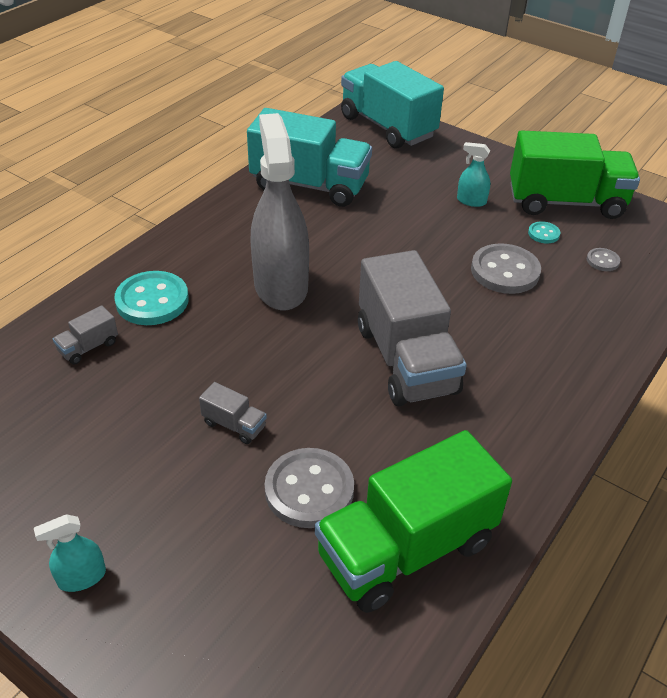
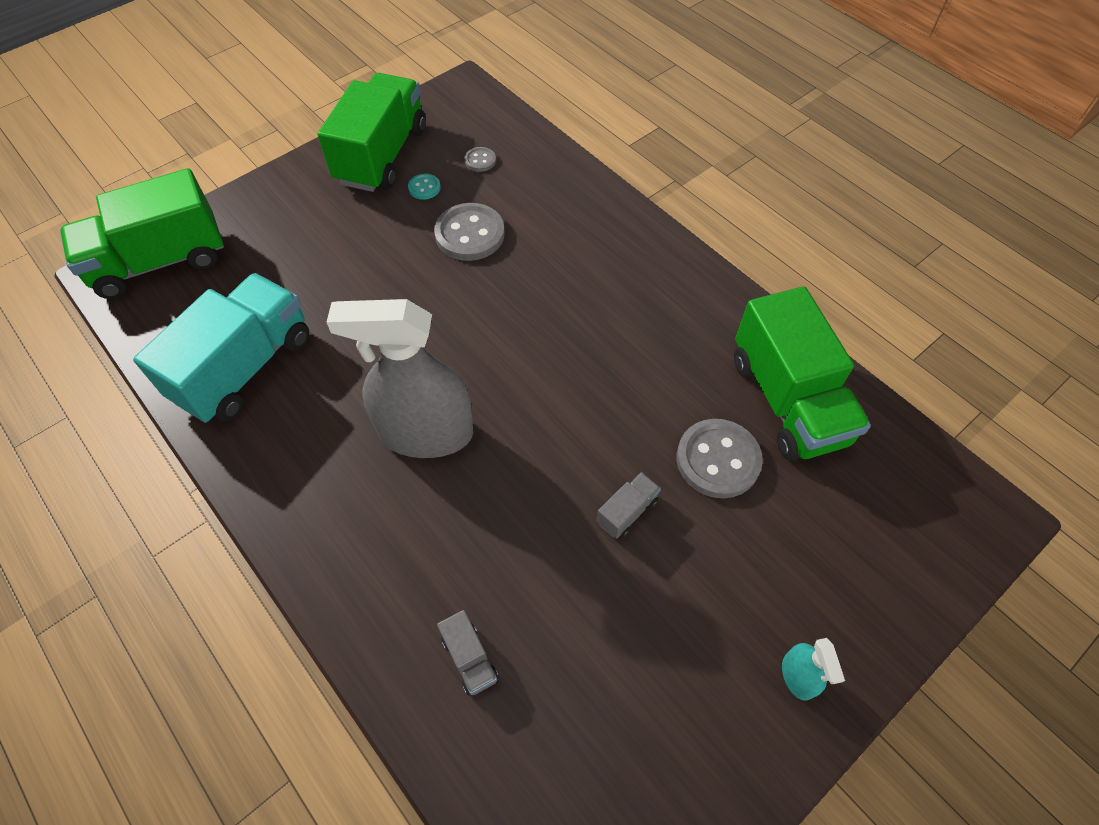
camera: 75 degrees left, 15 degrees up
turquoise button [114,271,189,325] -> none
turquoise truck [341,61,444,149] -> green truck [60,168,224,299]
grey truck [358,250,467,406] -> none
turquoise spray bottle [457,142,490,207] -> none

